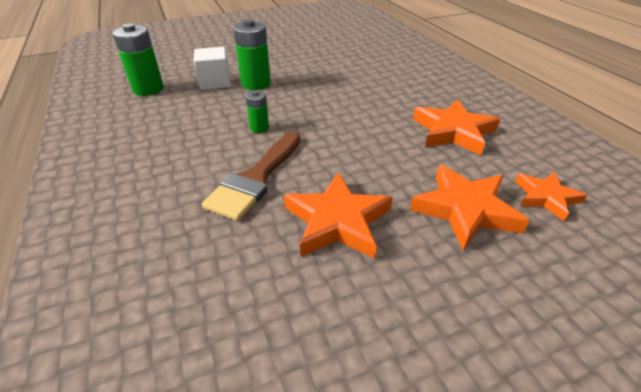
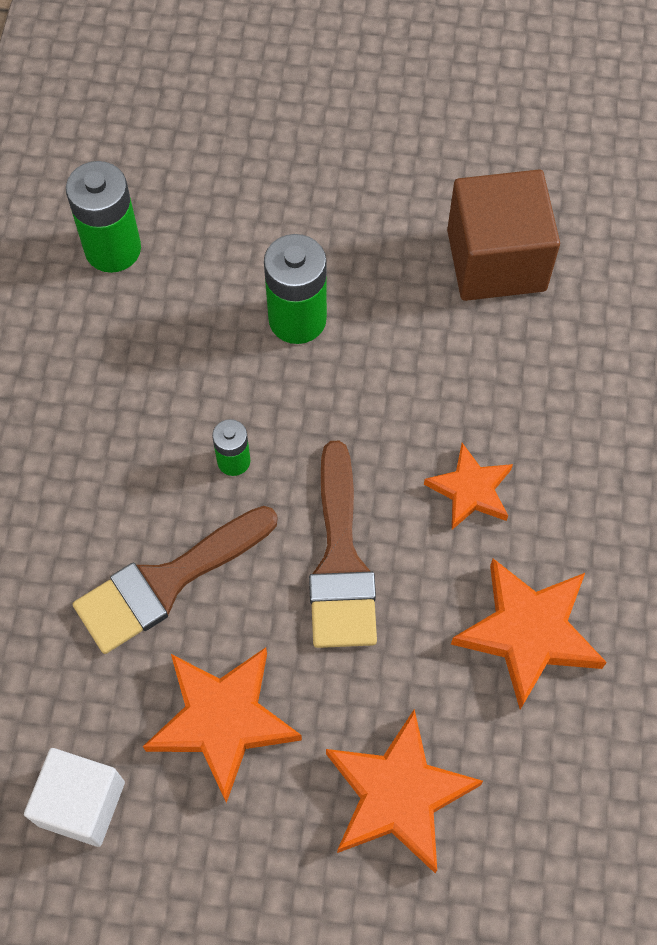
camera: 30 degrees right, 25 degrees up
white cube [194,47,231,90] -> white cube moved to [24,748,125,847]
orange star [515,172,587,221] -> orange star moved to [424,443,513,530]
none -> brown brush [309,441,377,648]
none -> brown cube [447,169,560,301]

